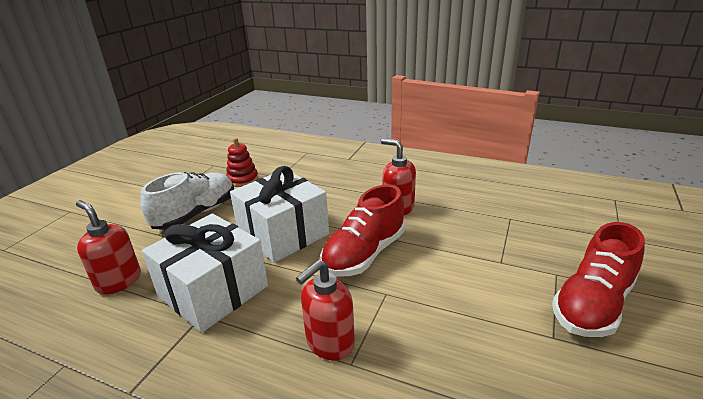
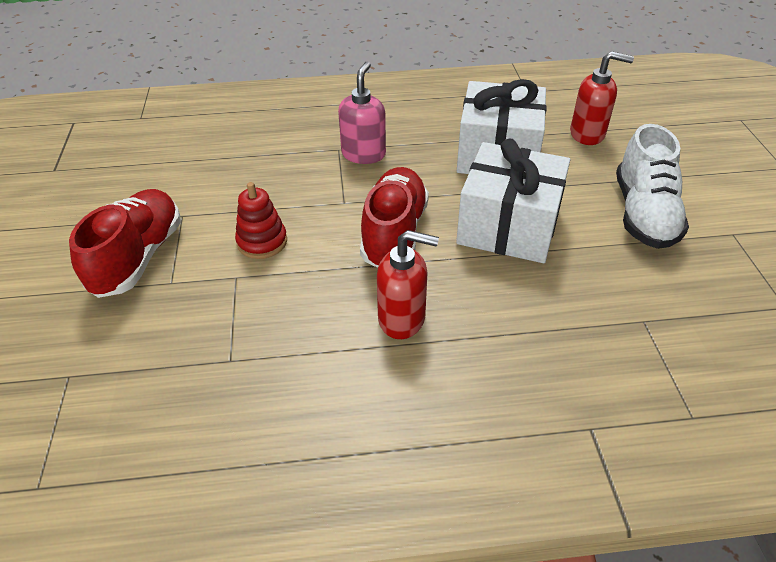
camera: 150 degrees right, 15 degrees up
red stacking toy [226,138,258,187] -> red stacking toy moved to [235,182,287,259]
red soap dispenser [296,259,355,361] -> pink soap dispenser [338,61,386,164]

